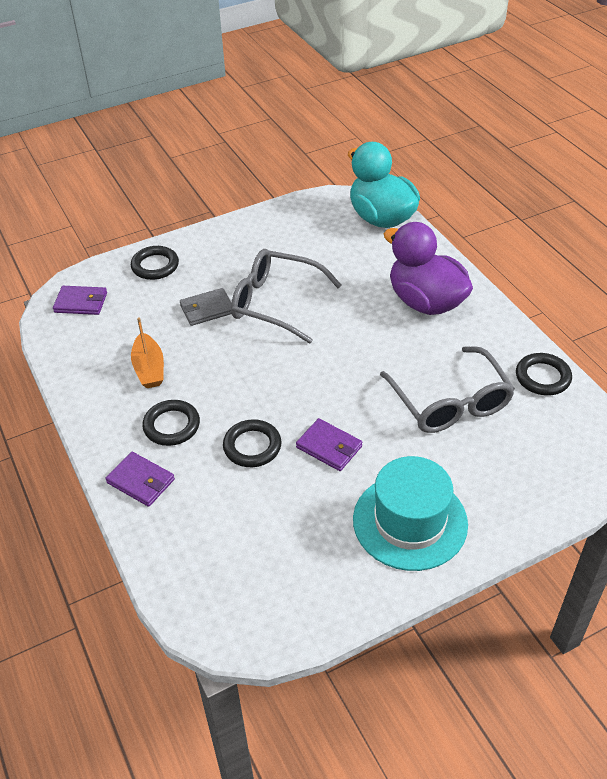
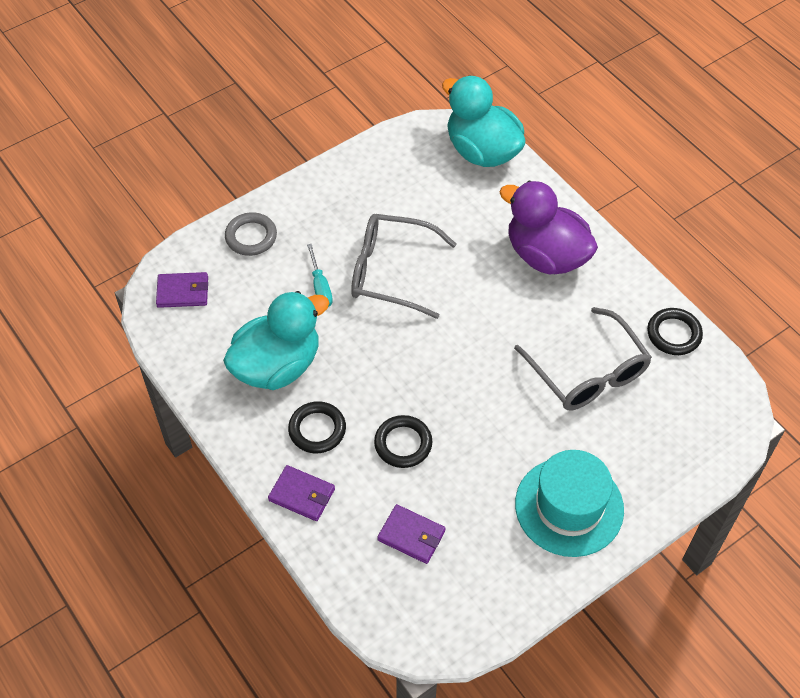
camera: 10 degrees left, 10 degrees up
black ring [131,246,179,280] -> grey ring [225,212,277,256]
orange boat [131,317,164,388] -> turquoise duck [223,291,329,390]
grey wallet [180,288,232,326] -> turquoise screwdriver [307,244,333,307]
purple wallet [296,418,362,471] -> purple wallet moved to [377,504,446,564]

